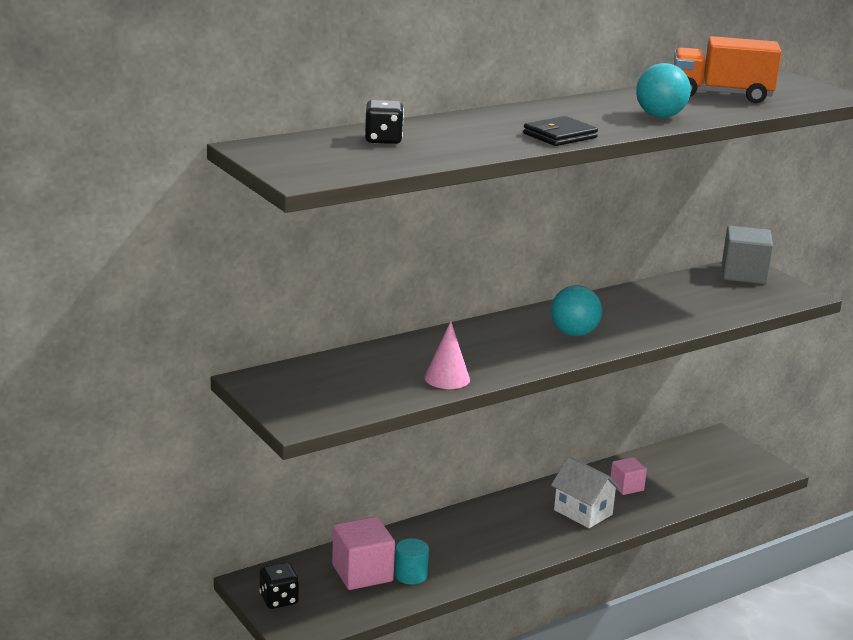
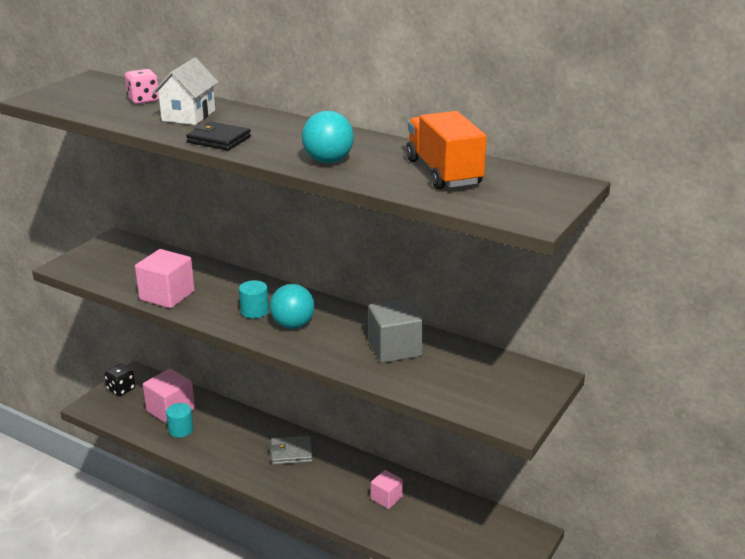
camera: 65 degrees right, 5 degrees up
black dice [364,100,404,144] -> pink dice [125,69,159,104]
pink cone [424,321,470,389] -> pink cube [135,249,195,309]
white house [551,456,621,528] -> white house moved to [152,58,219,125]
grey cube [722,226,773,284] -> grey cube moved to [368,298,423,363]
none -> turquoise cylinder [239,280,269,318]
none -> grey wallet [270,436,313,465]

